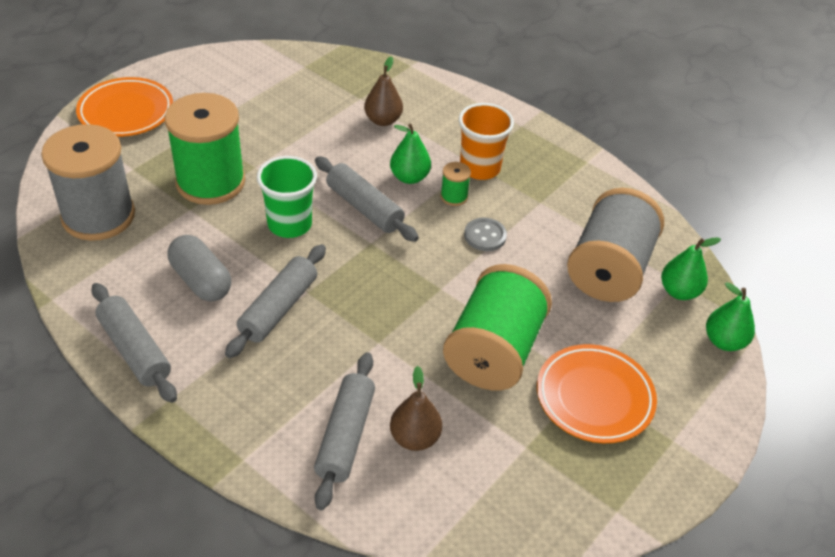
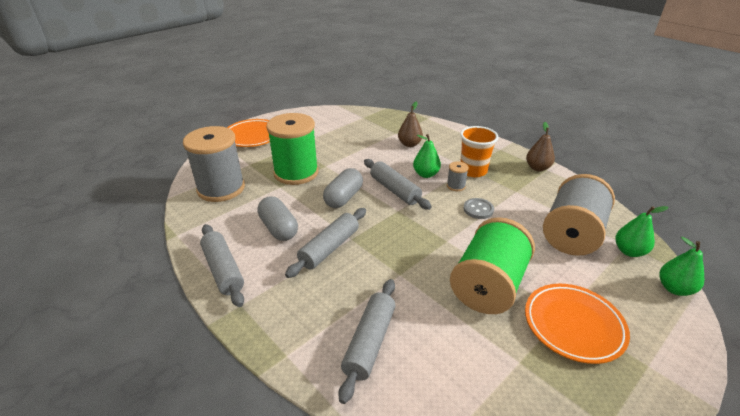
camera: 10 degrees right, 10 degrees down
green cup [257,156,317,238] -> grey capsule [323,168,363,208]
brown pear [390,366,442,451] -> brown pear moved to [526,122,555,171]
green spool [440,162,471,206] -> grey spool [447,162,469,191]

